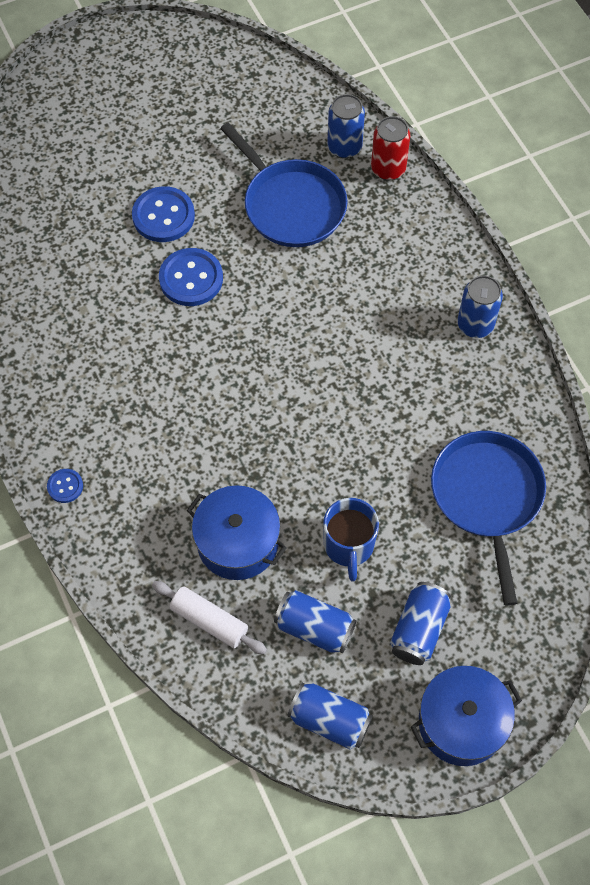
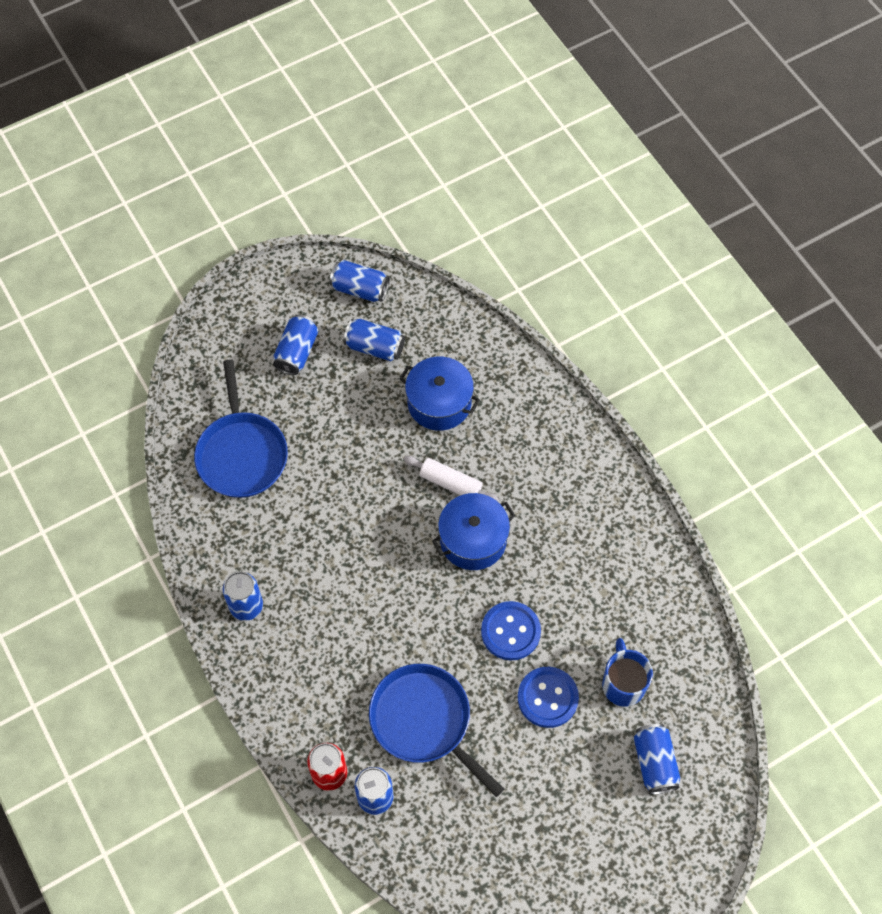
camera: 175 degrees right, 0 degrees up
blue button [47,469,83,503] -> none
white rolling pin [152,581,267,654] -> white rolling pin moved to [403,456,499,502]
blue mug [323,498,379,581] -> blue mug moved to [602,638,653,707]
blue pot [411,666,522,766] -> blue pot moved to [432,493,516,570]
none -> blue can [633,724,680,794]

